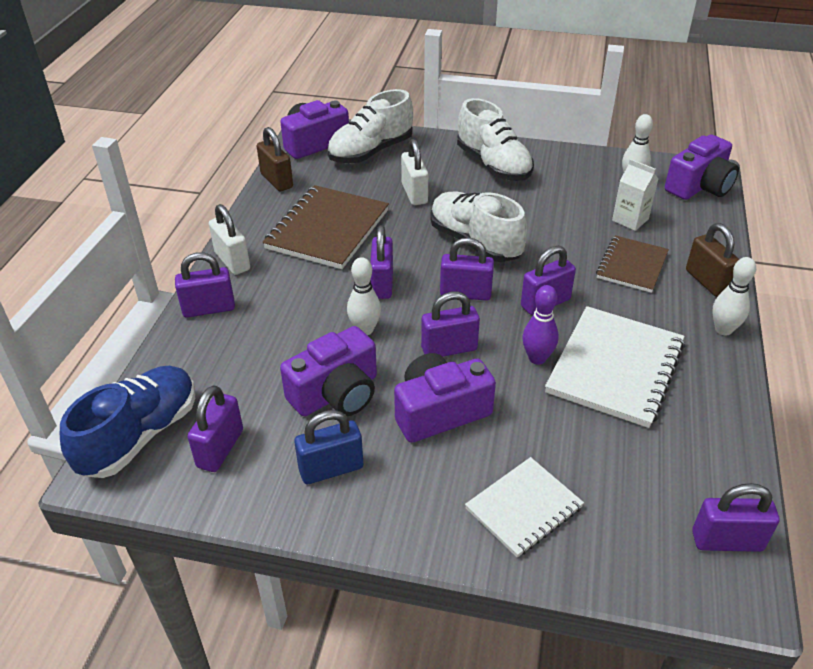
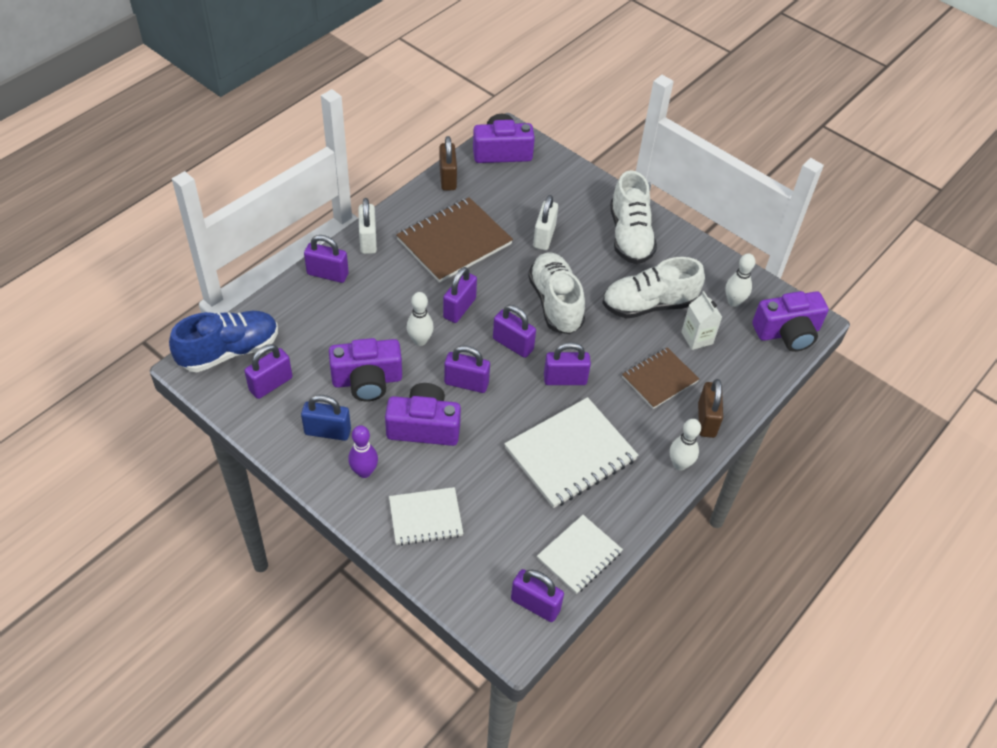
camera: 25 degrees right, 10 degrees up
white shoe [327,89,413,164] -> white shoe moved to [602,257,705,318]
purple bowling pin [522,285,559,365] -> purple bowling pin moved to [348,425,378,478]
none -> white notebook [537,515,623,594]

